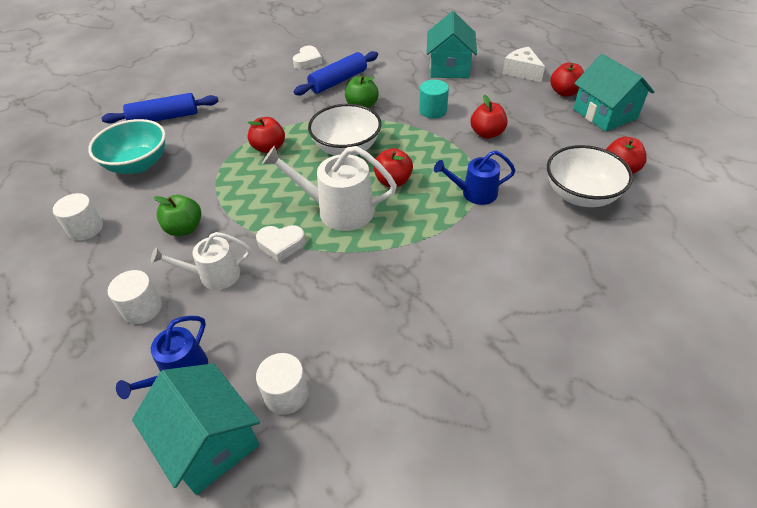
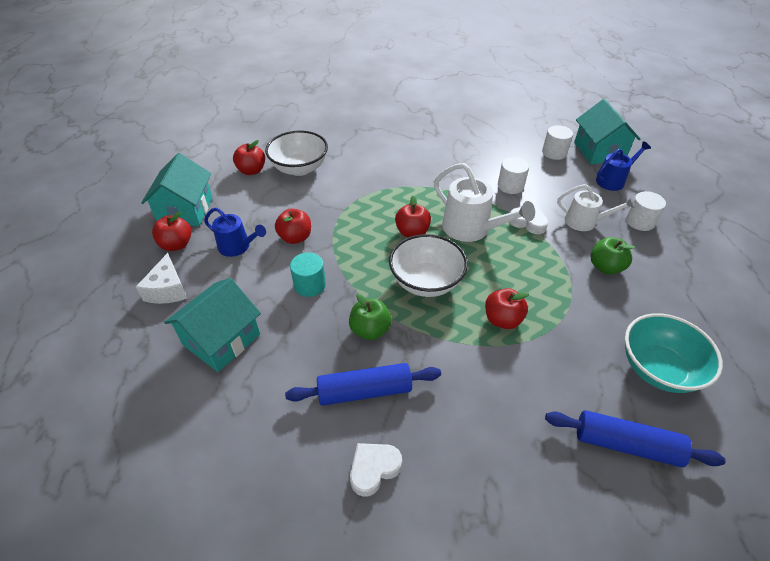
camera: 150 degrees left, 0 degrees up
white cylinder [53,193,103,241] -> white cylinder moved to [498,157,529,194]
blue watering can [434,150,516,205] -> blue watering can moved to [204,207,266,257]

